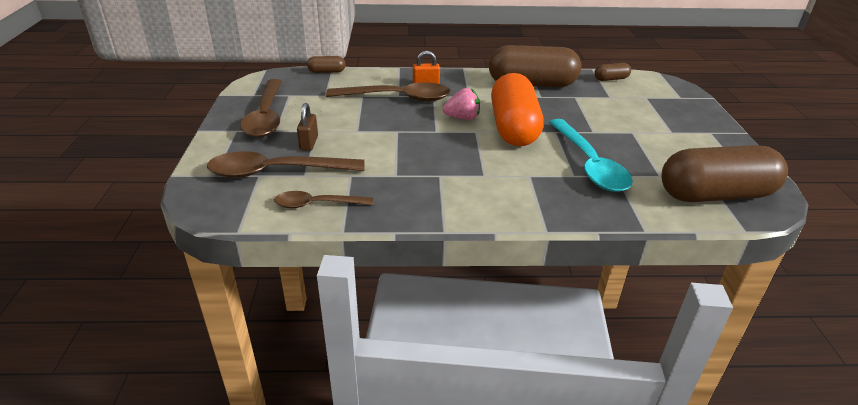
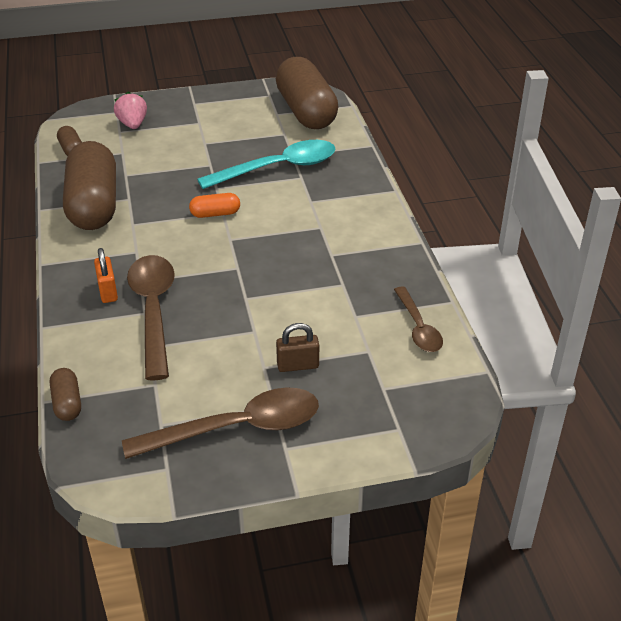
camera: 100 degrees left, 5 degrees up
brown spoon [207,151,365,178] -> none
pink strawberry [443,88,480,120] -> pink strawberry moved to [114,92,147,129]
orange capsule [491,73,544,146] -> orange capsule [189,193,240,218], size x0.43

